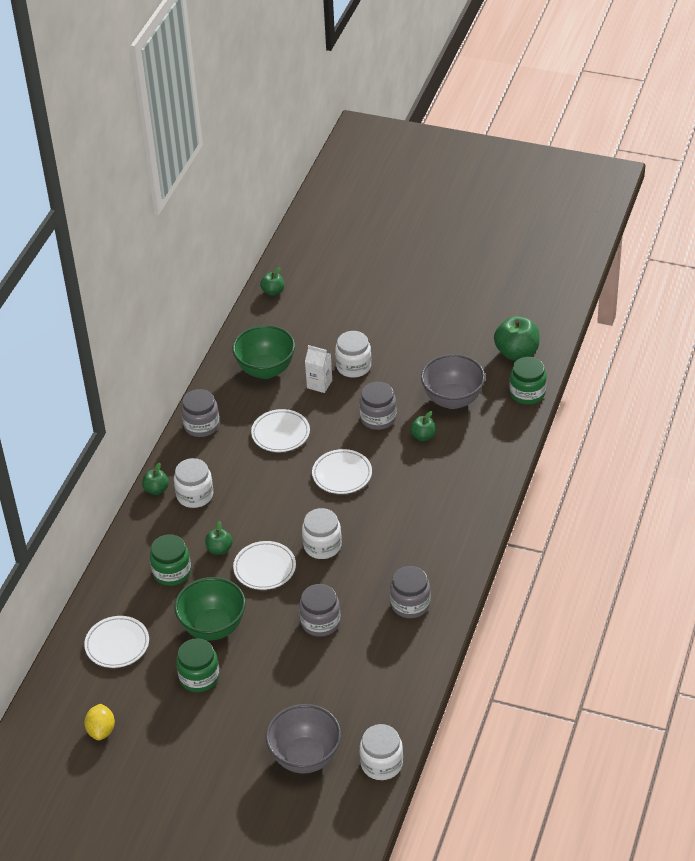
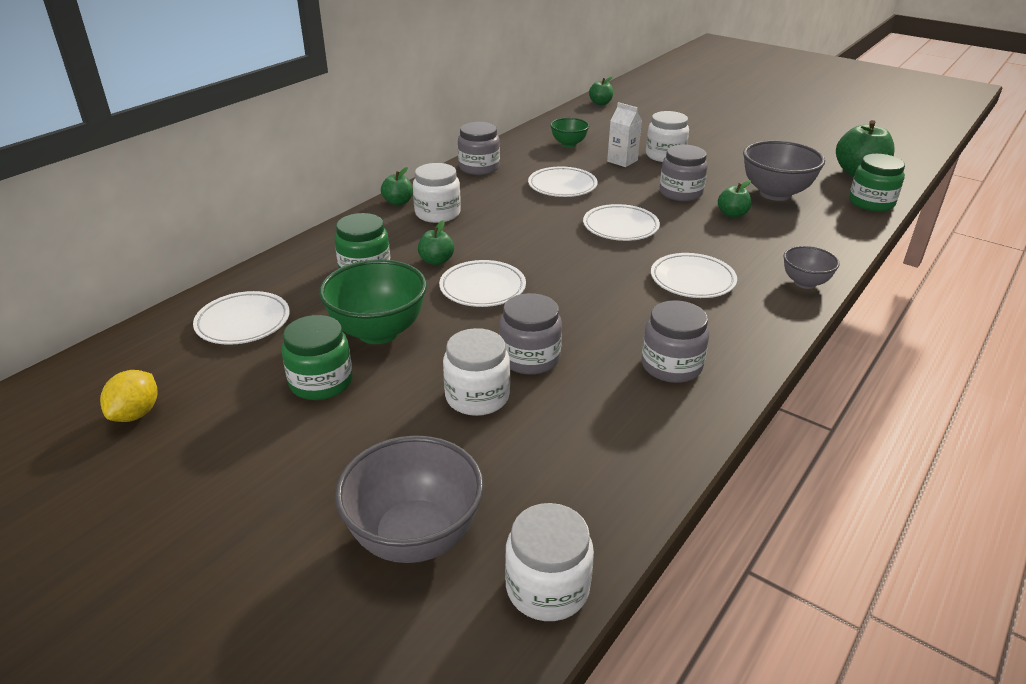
camera: 15 degrees right, 10 degrees down
green bowl [232,325,295,379] -> green bowl [550,118,589,148], size x0.57
white jar [302,508,342,559] -> white jar moved to [443,328,510,416]
none -> white plate [651,253,737,298]
none -> grey bowl [783,246,840,289]

